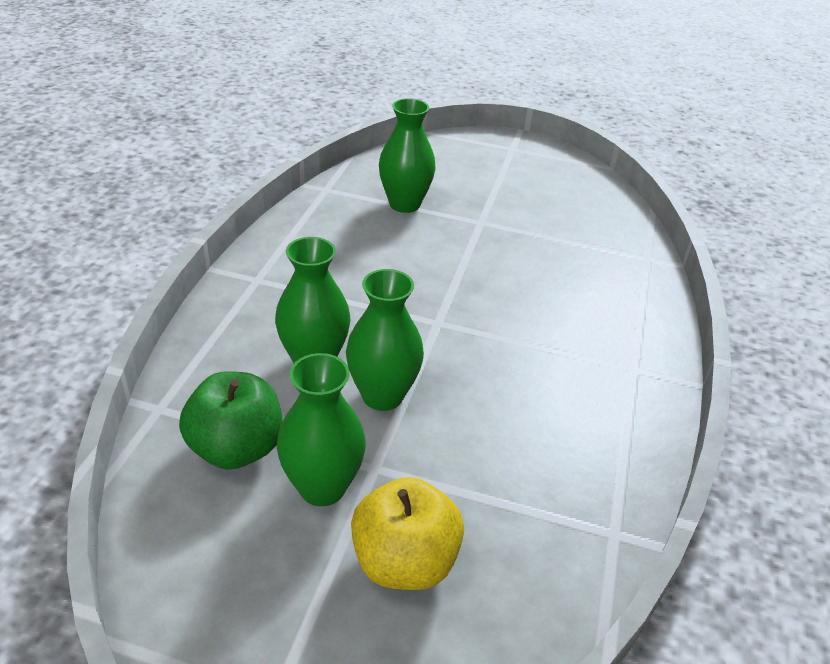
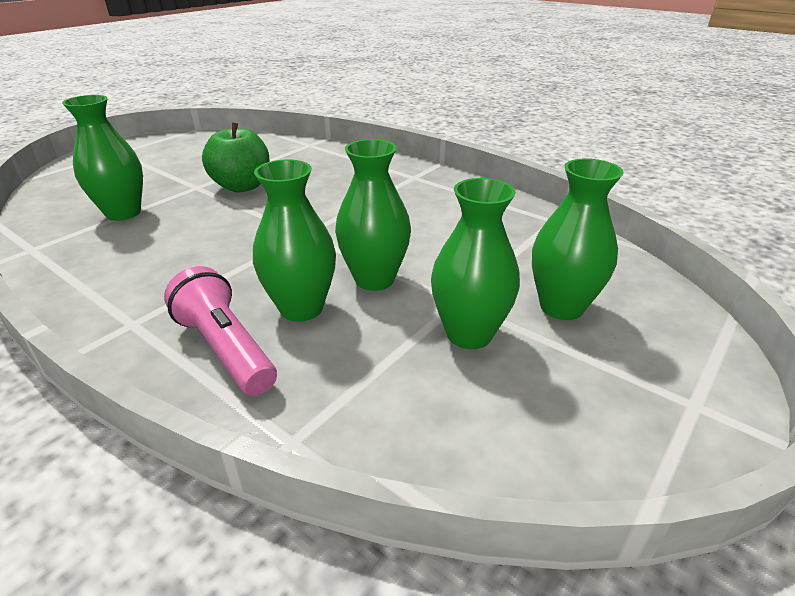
camera: 65 degrees left, 5 degrees down
green apple [179,371,283,470] -> green apple moved to [202,122,270,192]
yellow apple [351,477,464,590] -> green vase [532,159,624,320]
none -> pink flashlight [164,266,277,396]

